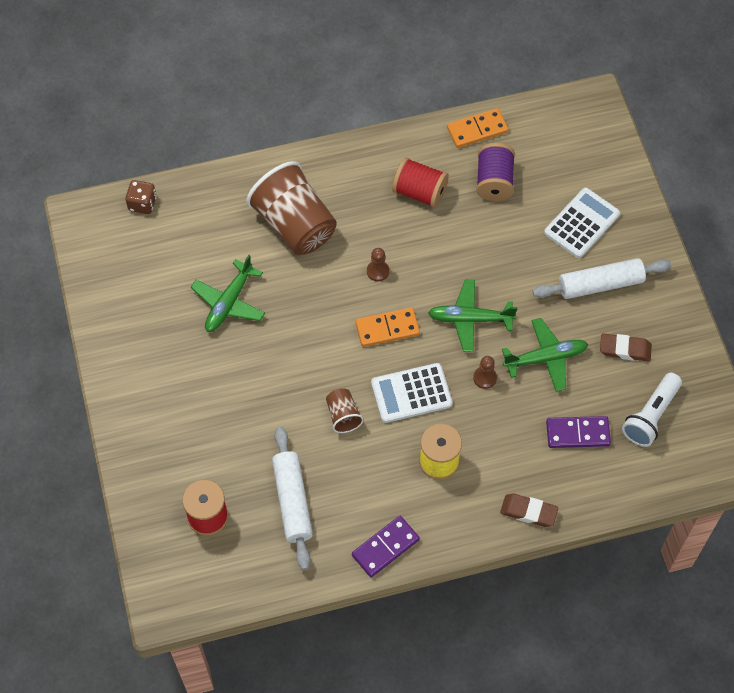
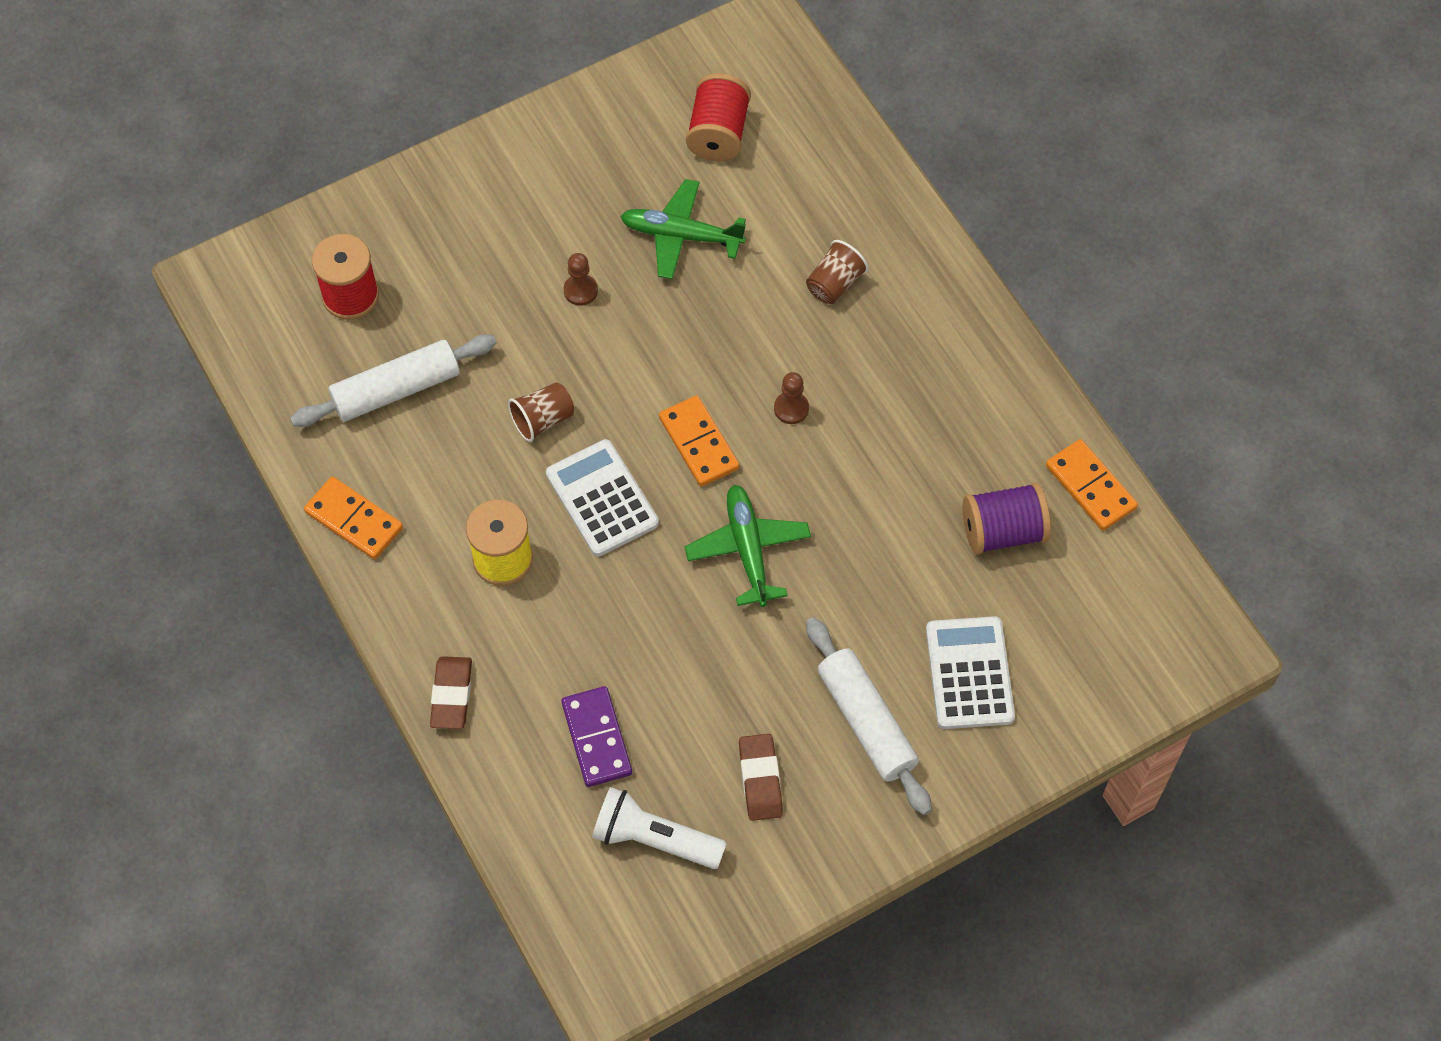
camera: 75 degrees right, 0 degrees up
brown dice [125,180,157,214] -> none
brown cup [246,161,337,255] -> brown cup [806,240,868,304], size x0.46
purple domino [352,516,420,577] -> orange domino [304,477,403,560]
red spool [392,157,449,208] -> red spool moved to [686,73,751,161]
brown pawn [473,356,497,389] -> brown pawn moved to [564,253,598,306]
green plane [502,318,588,392] -> none
white calculator [544,188,620,258] -> white calculator turned 120 degrees counterclockwise [926,616,1015,729]

